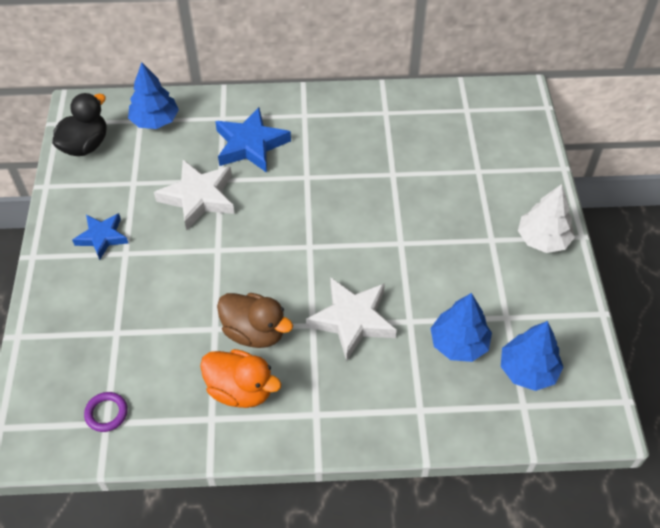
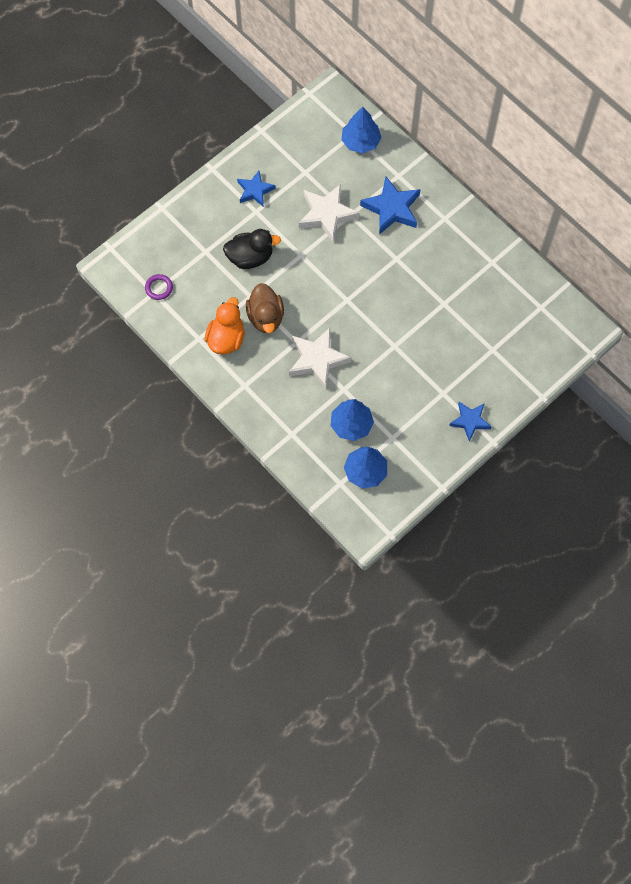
camera: 50 degrees right, 15 degrees up
black duck [52,93,107,156] -> black duck moved to [223,229,281,269]
orange duck [200,349,281,408] -> orange duck turned 150 degrees counterclockwise [205,297,245,355]
white tree [518,184,575,253] -> blue star [449,402,492,441]

